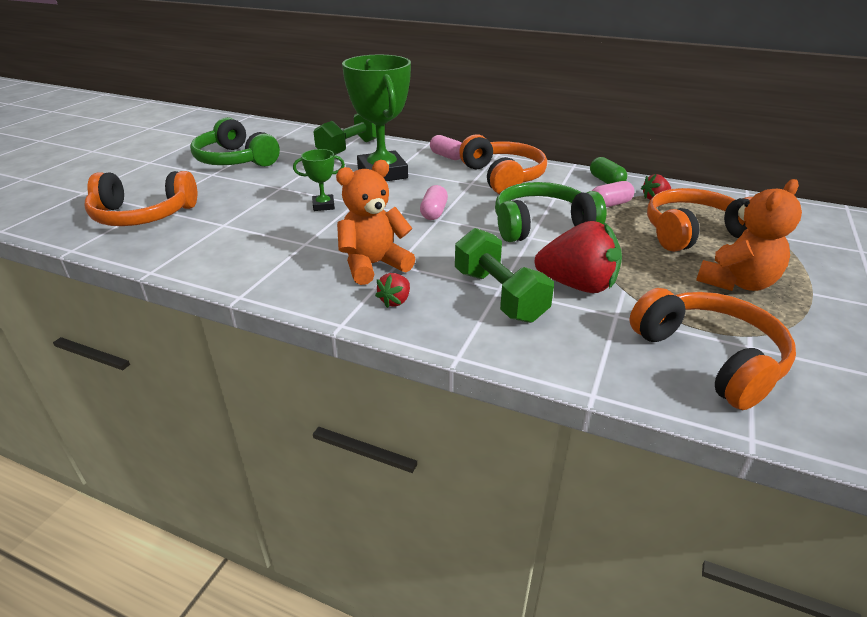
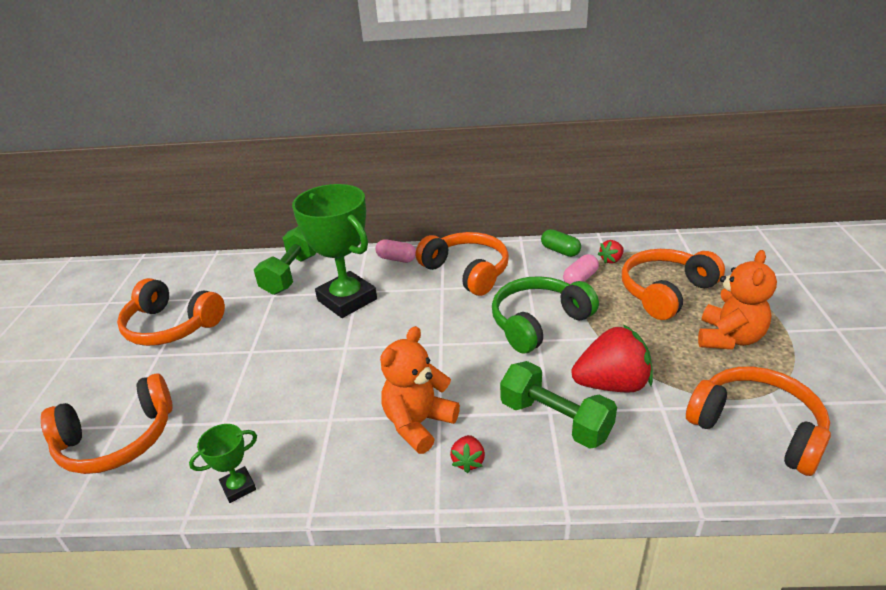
camera: 20 degrees left, 0 degrees up
green headphones [190,117,280,167] -> orange headphones [117,278,225,346]
green trophy [293,149,345,211] -> green trophy moved to [189,424,257,503]
pink capsule [420,185,448,220] -> none

